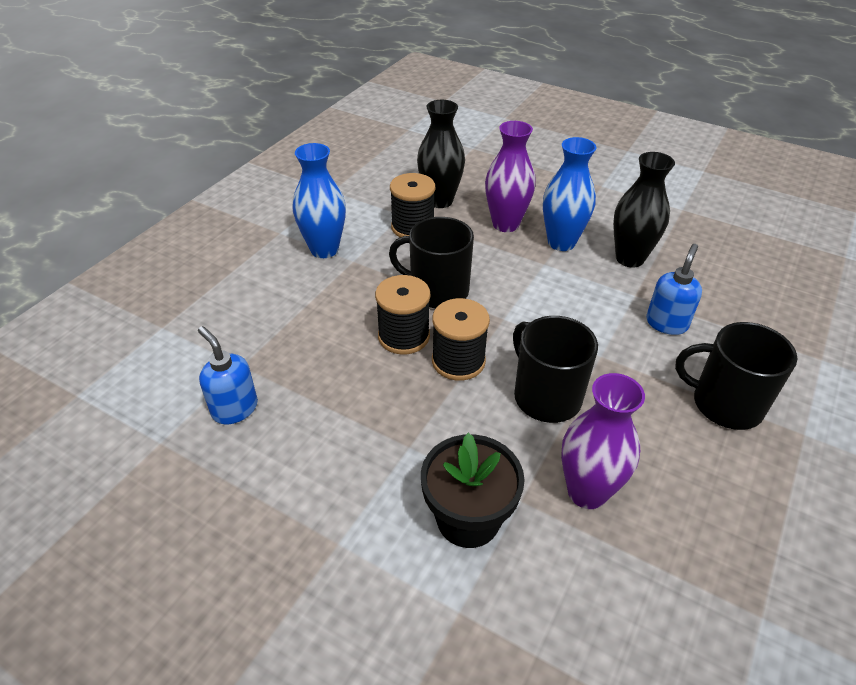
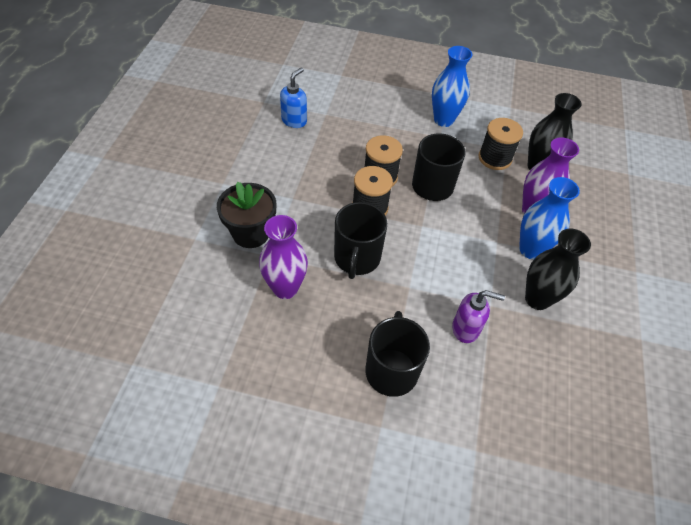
camera: 70 degrees right, 10 degrees up
black mug [513,316,598,423] -> black mug turned 150 degrees clockwise [334,202,387,279]
blue soap dispenser [646,244,702,335] -> purple soap dispenser [452,290,505,343]

